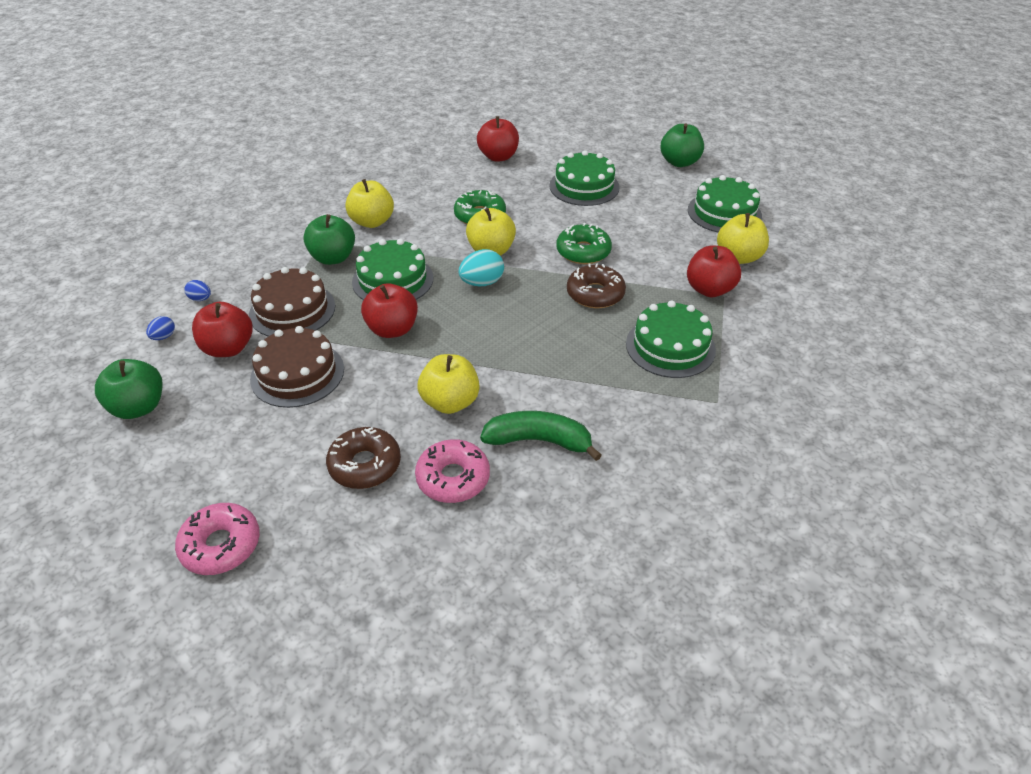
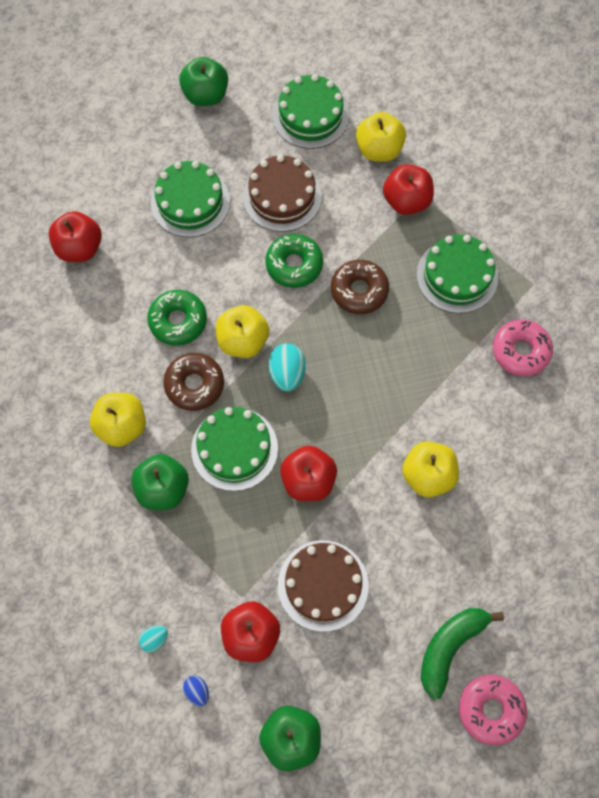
camera: 60 degrees left, 25 degrees up
blue egg [184,280,211,301] -> turquoise egg [139,626,168,652]
brown cake [249,267,335,337] -> brown cake moved to [243,155,322,232]
brown donut [326,427,401,489] -> brown donut moved to [163,353,224,411]
pink donut [415,439,490,503] -> pink donut moved to [493,319,553,376]
green banana [480,411,602,461] -> green banana moved to [421,608,504,700]

